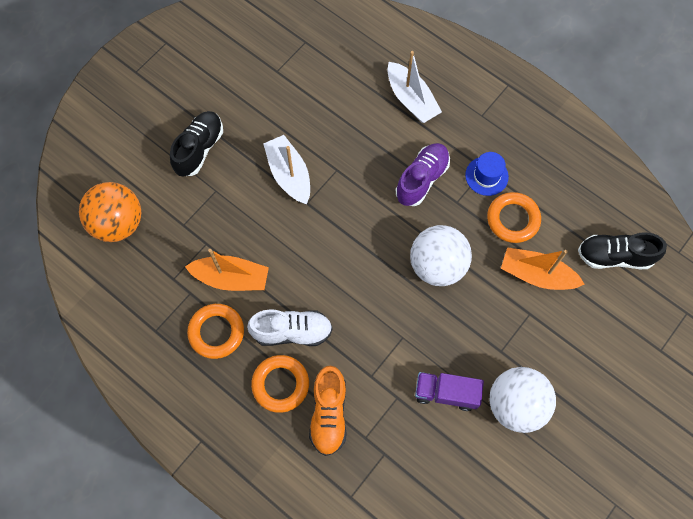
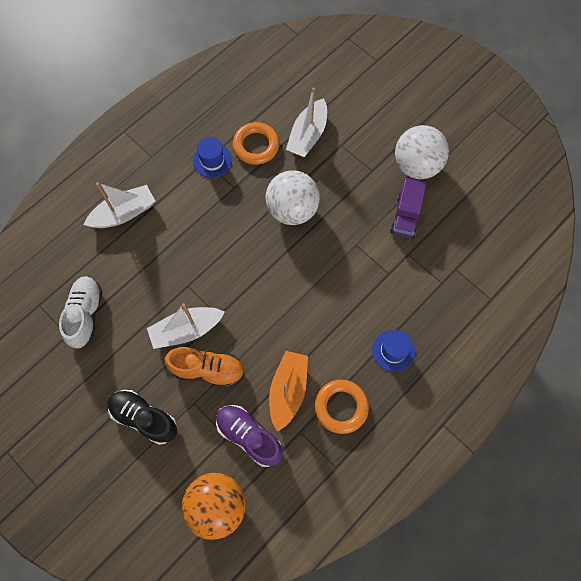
camera: 85 degrees left, 0 degrees up
white shoe [247,309,333,346] -> white shoe moved to [59,276,103,349]
orange ring [251,355,309,413] -> blue hat [372,330,415,372]
orange shoe [309,365,347,456] -> orange shoe moved to [165,347,245,388]
purple shoe [396,143,450,206] -> purple shoe moved to [216,405,283,467]
orange boat [501,247,585,290] -> white boat [286,87,327,157]
black shoe [578,232,667,269] -> none

